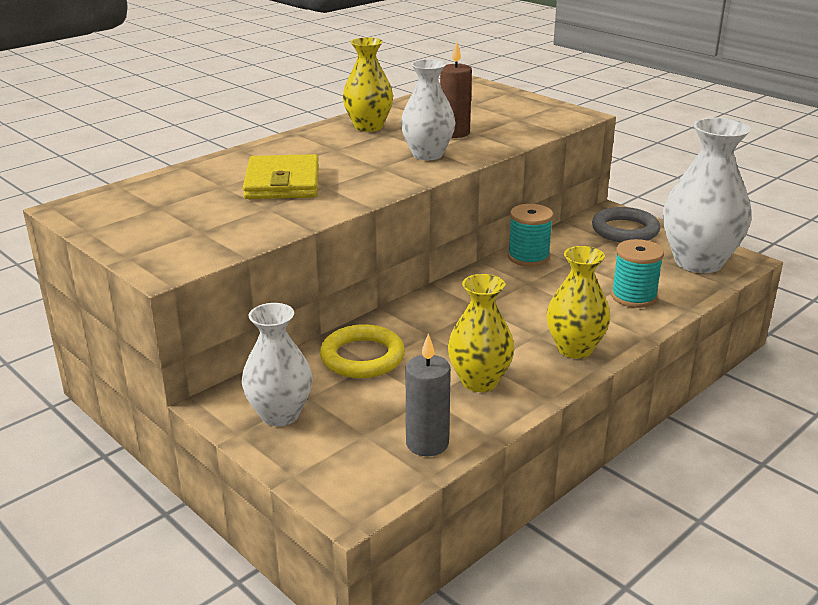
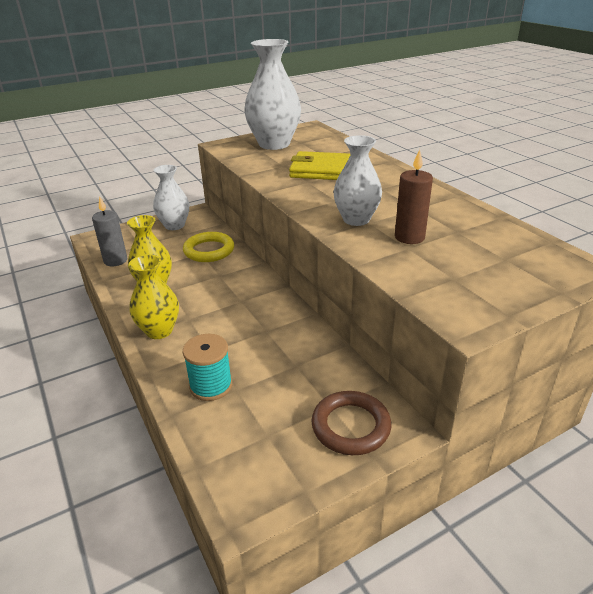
camera: 105 degrees right, 5 degrees up
yellow vase [343,37,393,132] -> none
turquoise spool [508,204,553,267] -> none
grey ring [592,207,660,242] -> brown ring [312,391,391,455]
white vase [663,117,752,273] -> white vase moved to [244,39,301,150]

